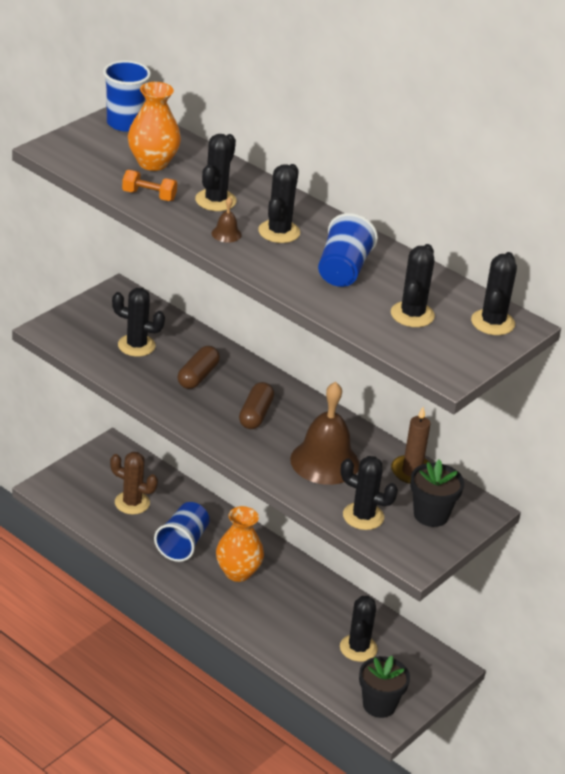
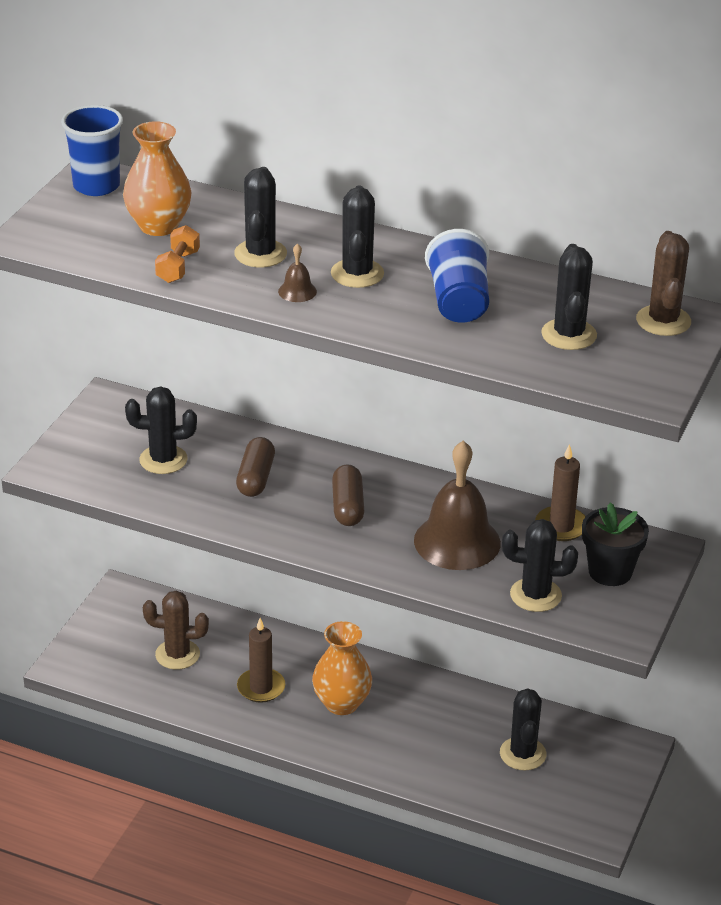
camera: 15 degrees left, 0 degrees up
orange dumbbell [122,170,177,201] -> orange dumbbell turned 75 degrees counterclockwise [155,225,200,283]
blue cup [154,502,210,562] -> brown candle [237,618,285,703]
black flower pot [359,656,410,718] -> none
black cactus [471,252,517,335] -> brown cactus [636,231,691,336]

